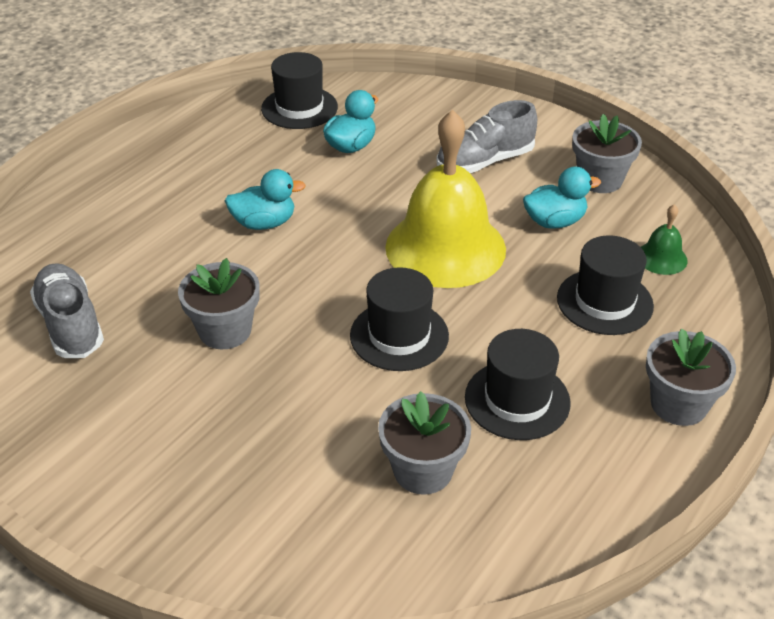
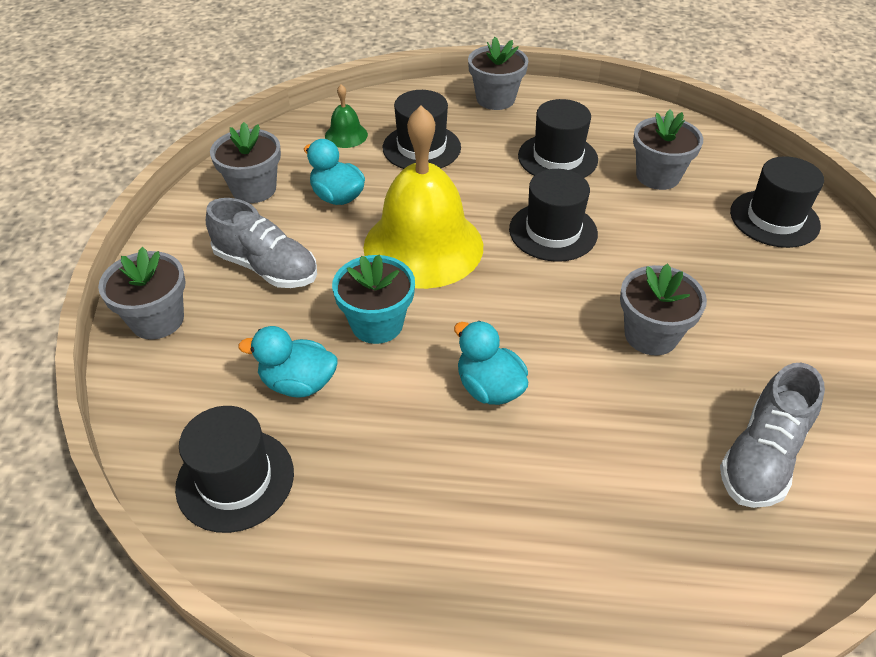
camera: 120 degrees left, 5 degrees up
none -> grey flower pot [98,247,186,340]
none -> turquoise flower pot [332,255,415,344]
none -> black hat [730,156,824,248]

